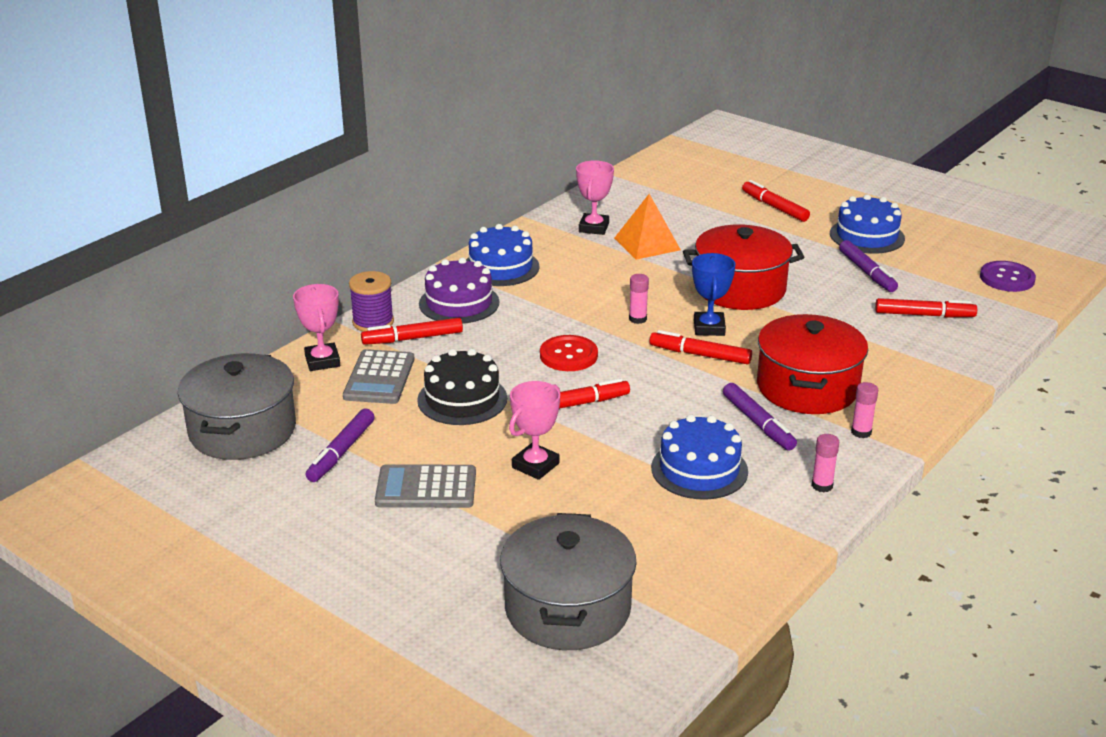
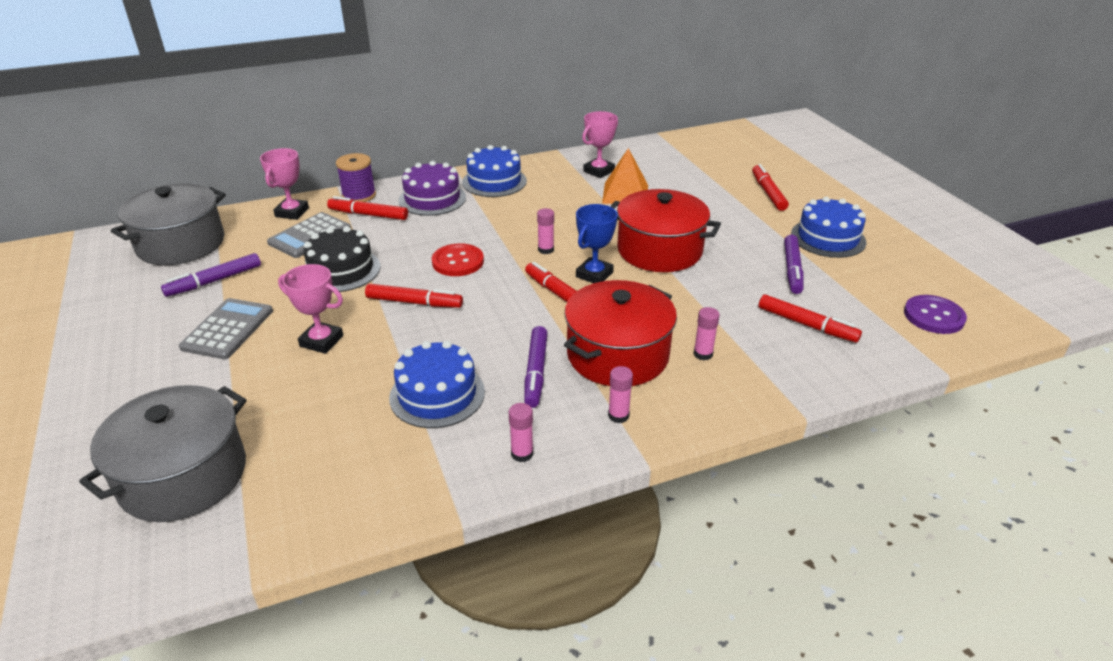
camera: 30 degrees right, 5 degrees up
grey calculator [375,464,476,508] -> grey calculator turned 75 degrees clockwise [179,298,273,359]
pink trophy [509,381,560,480] -> pink trophy turned 45 degrees clockwise [278,264,343,354]
none -> pink glue stick [693,307,720,360]

